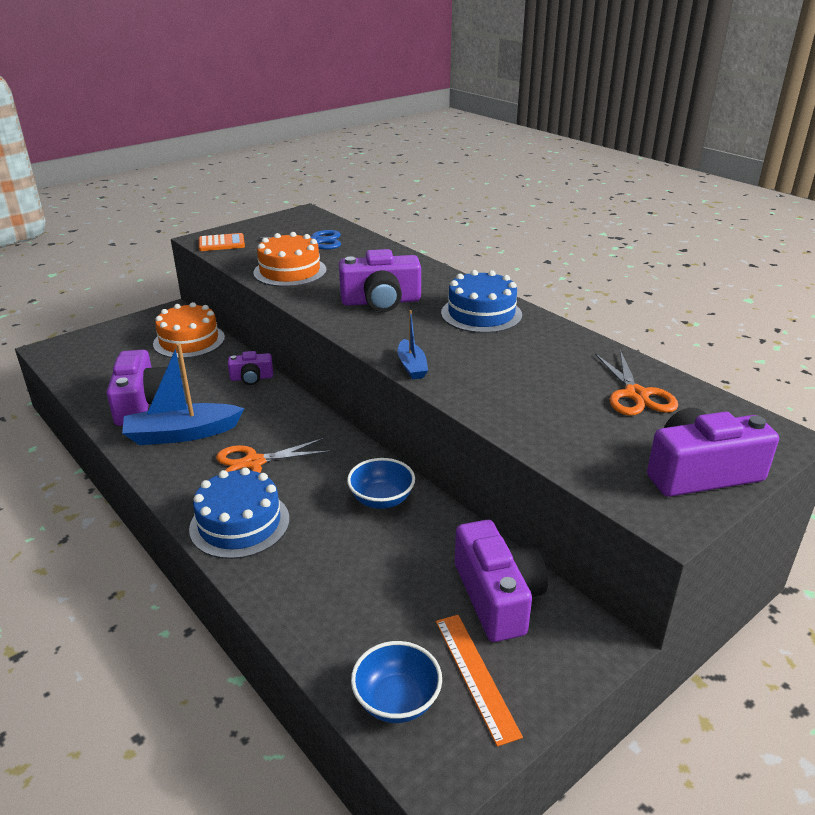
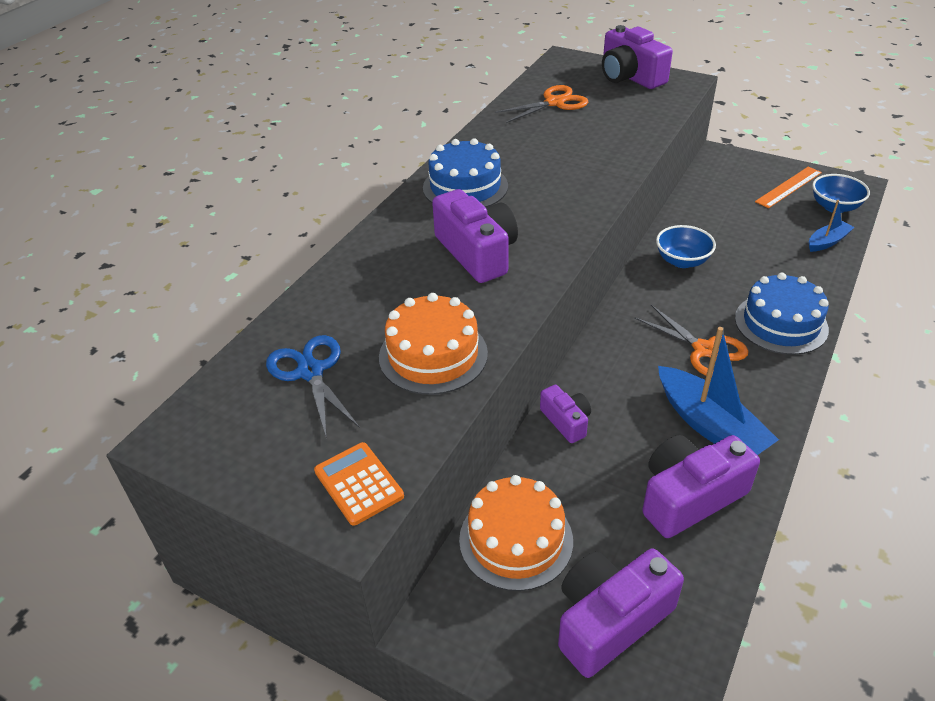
camera: 110 degrees left, 10 degrees up
blue boat [398,310,428,379] -> blue boat moved to [809,200,855,252]
purple camera [455,520,548,642] -> purple camera moved to [558,549,684,678]

